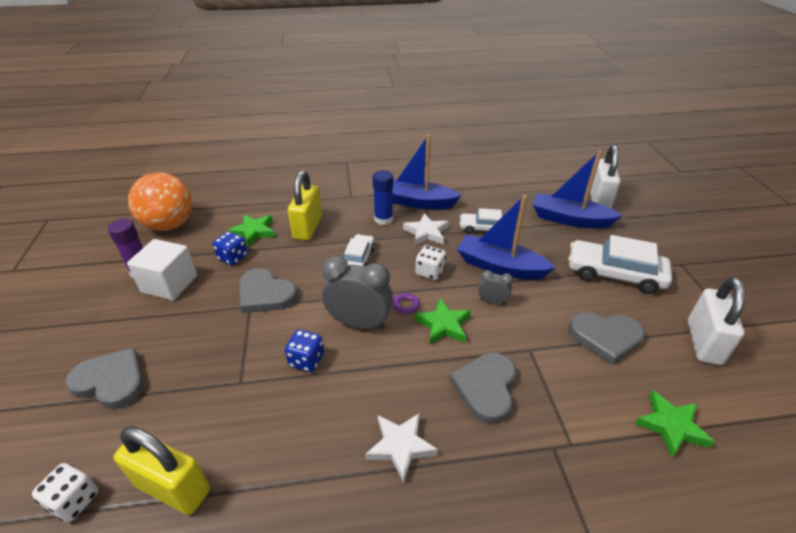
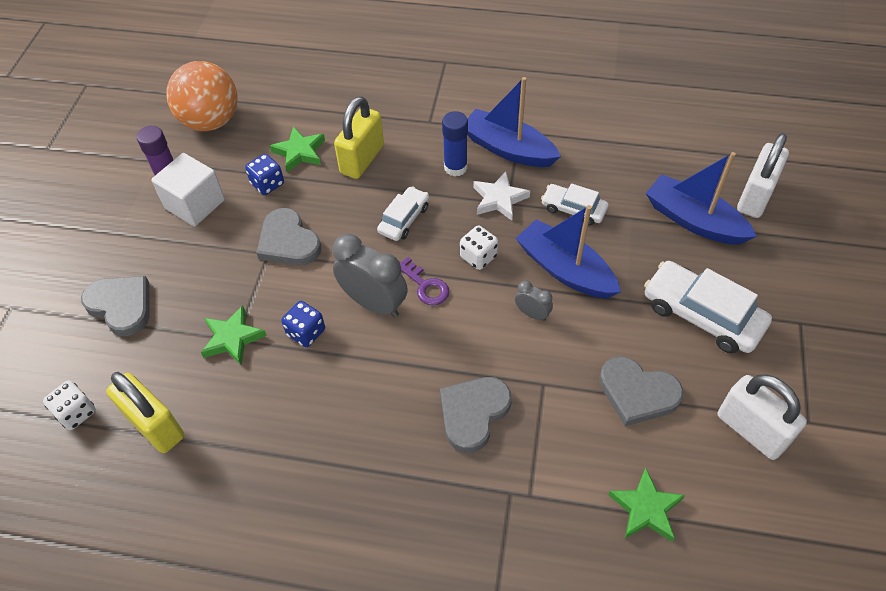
camera: 20 degrees right, 15 degrees up
white star [365,413,438,483] -> none
green star [415,298,471,345] -> green star moved to [201,305,267,365]
white padlock [688,277,746,365] -> white padlock turned 75 degrees counterclockwise [718,375,807,460]

